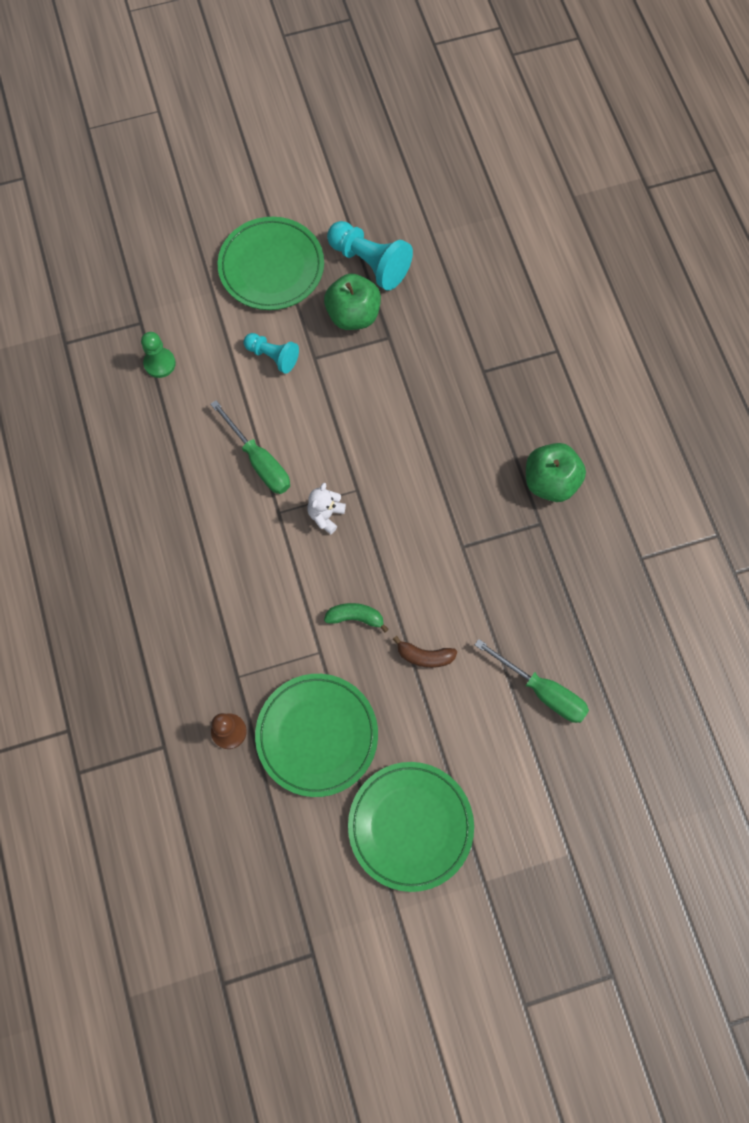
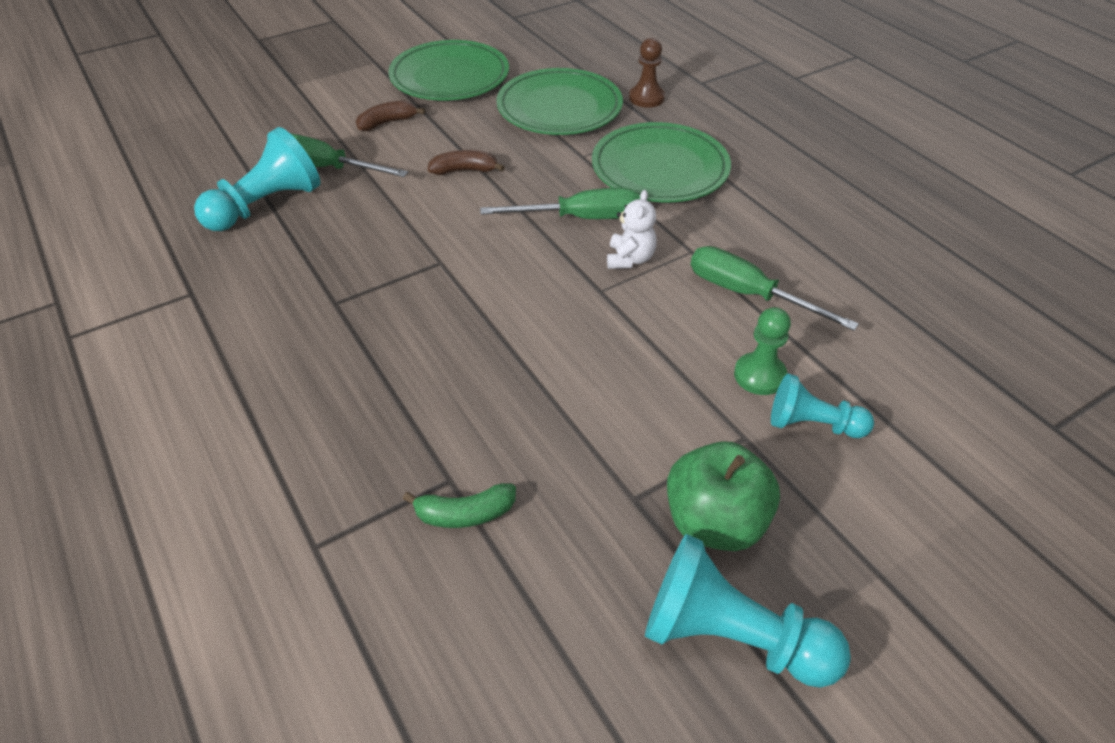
camera: 165 degrees right, 25 degrees down
green pawn [141,332,176,378] -> green pawn moved to [734,307,791,395]
green plate [218,217,324,310] -> green plate moved to [592,122,731,202]
green banana [324,603,389,633] -> green banana moved to [403,483,516,528]
green apple [526,443,586,502] -> none
none -> turquoise pawn [194,127,320,231]
none -> brown banana [356,100,425,131]
none -> green screwdriver [480,187,640,219]

